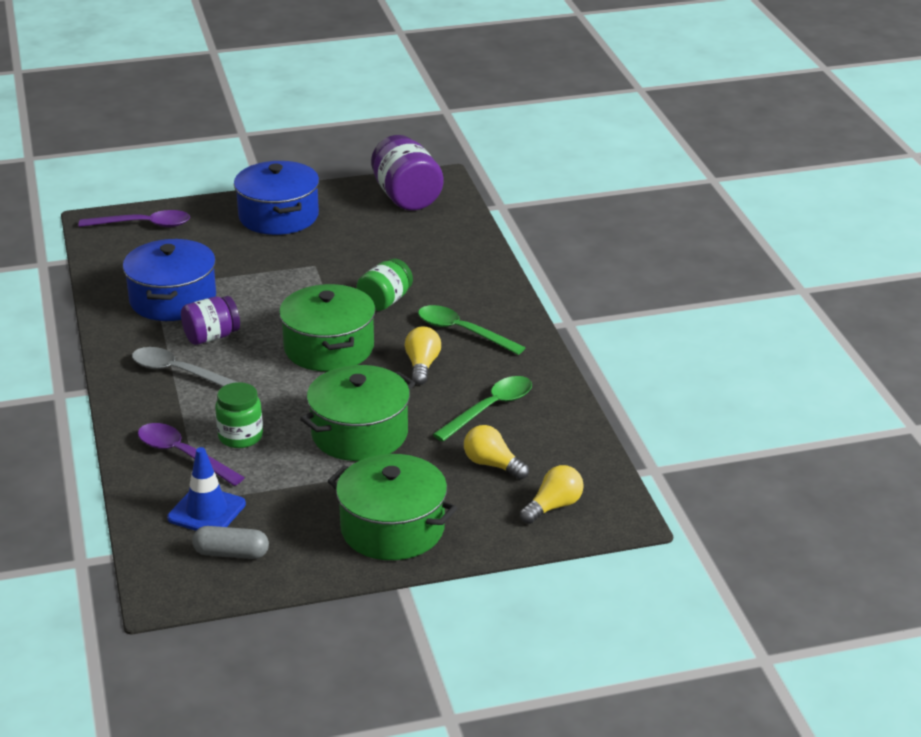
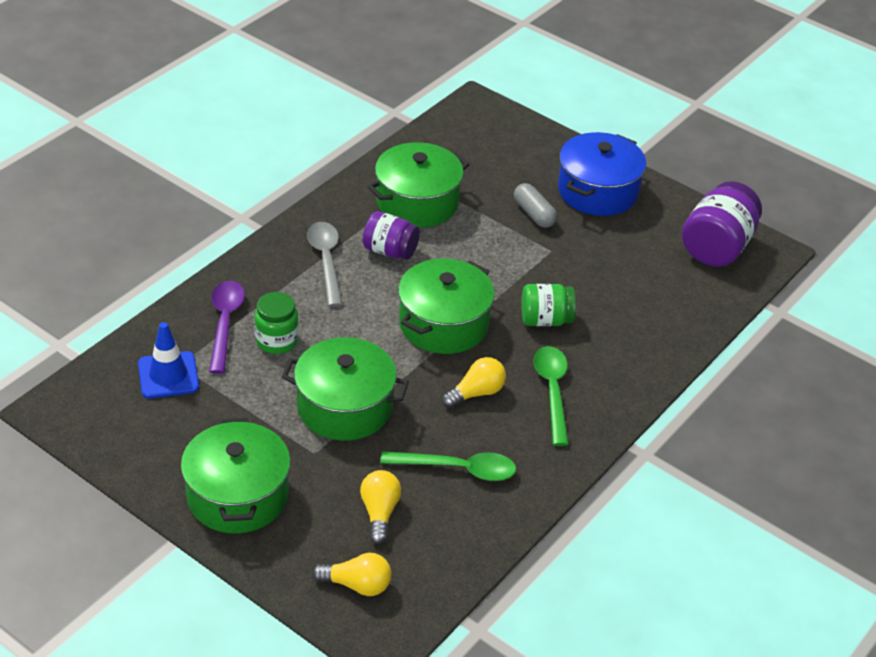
camera: 50 degrees right, 10 degrees up
purple spoon [78,210,190,227] -> none
blue pot [123,239,216,321] -> green pot [367,142,470,228]
grey capsule [192,526,269,559] -> grey capsule moved to [514,183,557,228]

